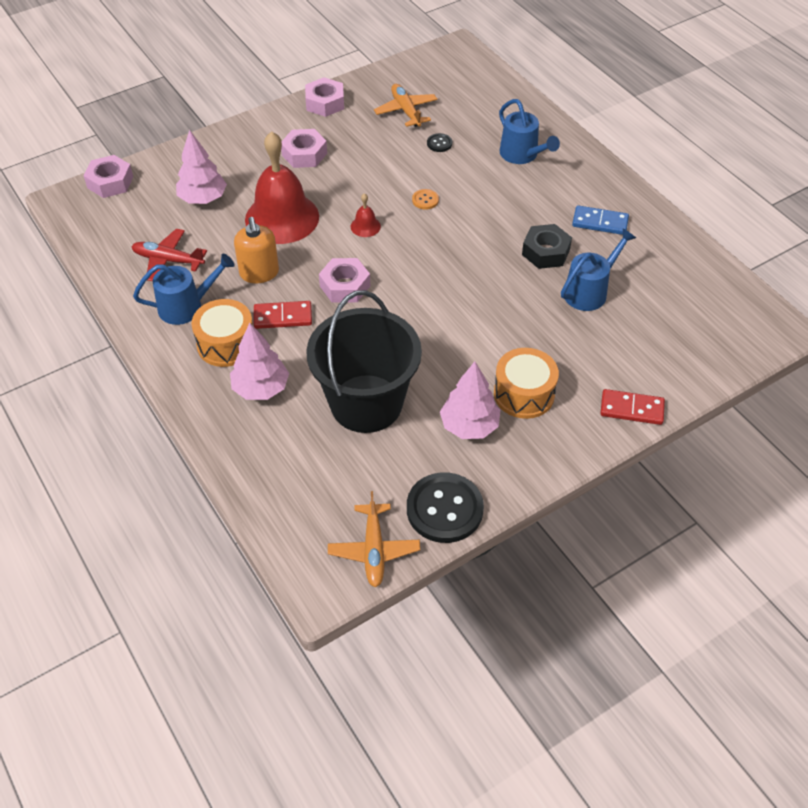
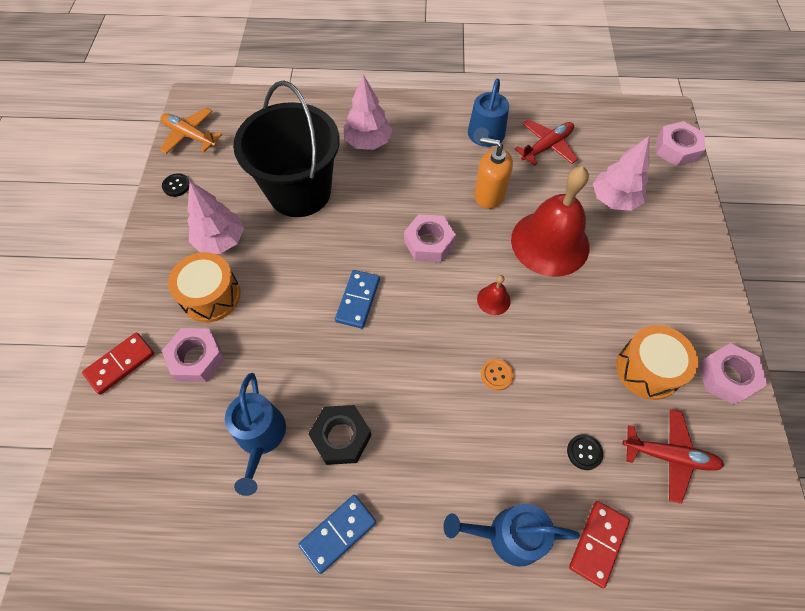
camera: 125 degrees right, 10 degrees up
orange drum [191,299,252,367] -> orange drum moved to [616,325,698,400]
red domino [254,301,312,329] -> red domino moved to [569,501,630,588]
pink nut [281,129,327,168] -> pink nut moved to [162,328,225,382]
orange plane [374,84,438,127] -> red plane [623,409,724,504]
black button [407,472,484,543] -> black button [162,173,190,197], size x0.44
none -> blue domino [335,270,380,329]

